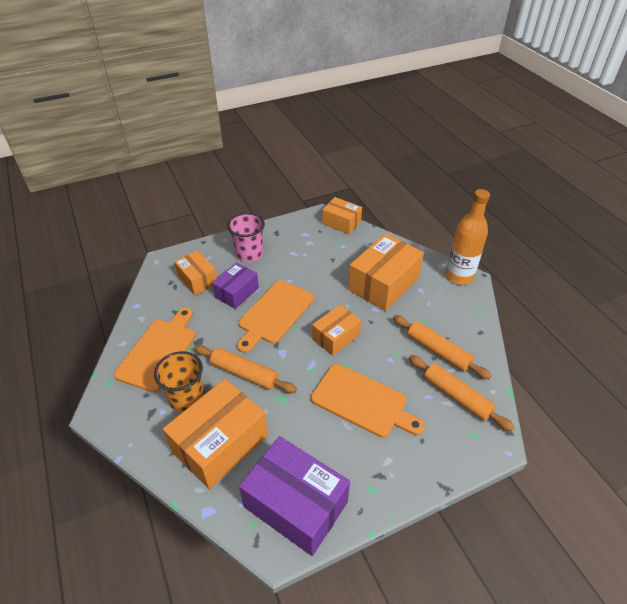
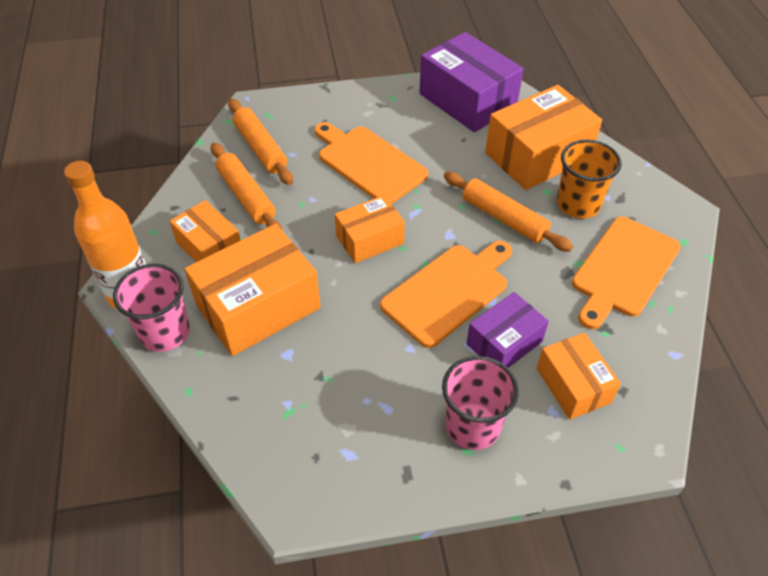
camera: 165 degrees left, 5 degrees up
orange box [322,197,362,234] -> orange box moved to [170,200,241,262]
none -> pink cup [113,264,190,352]

